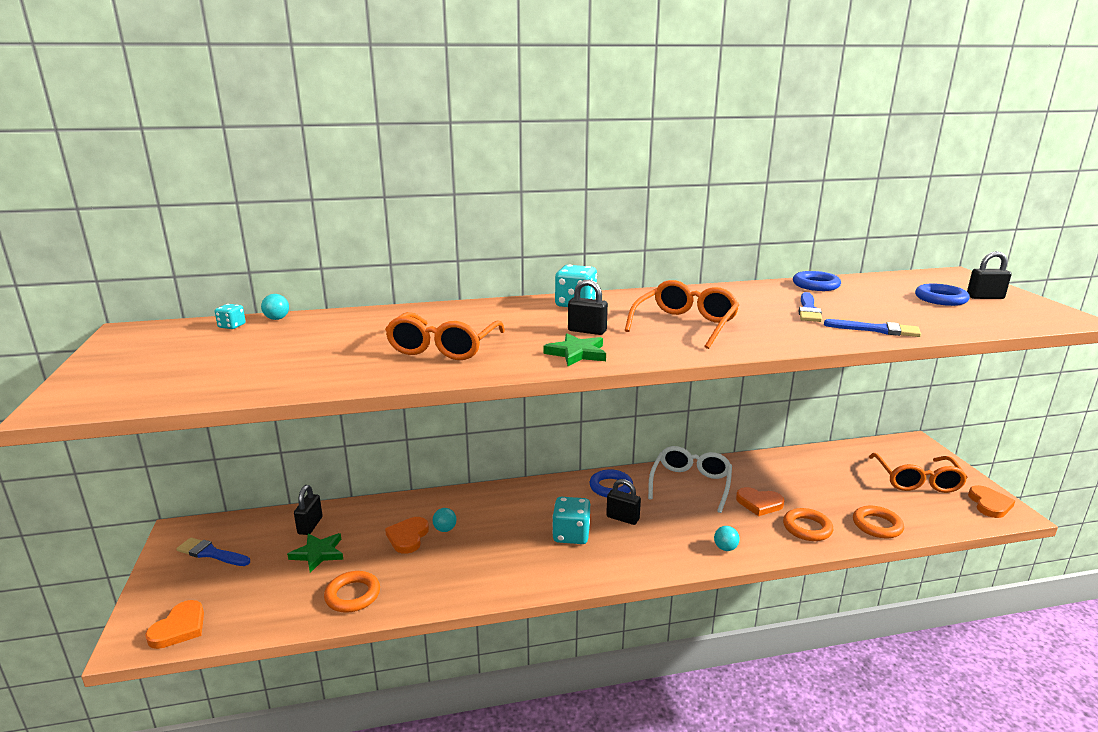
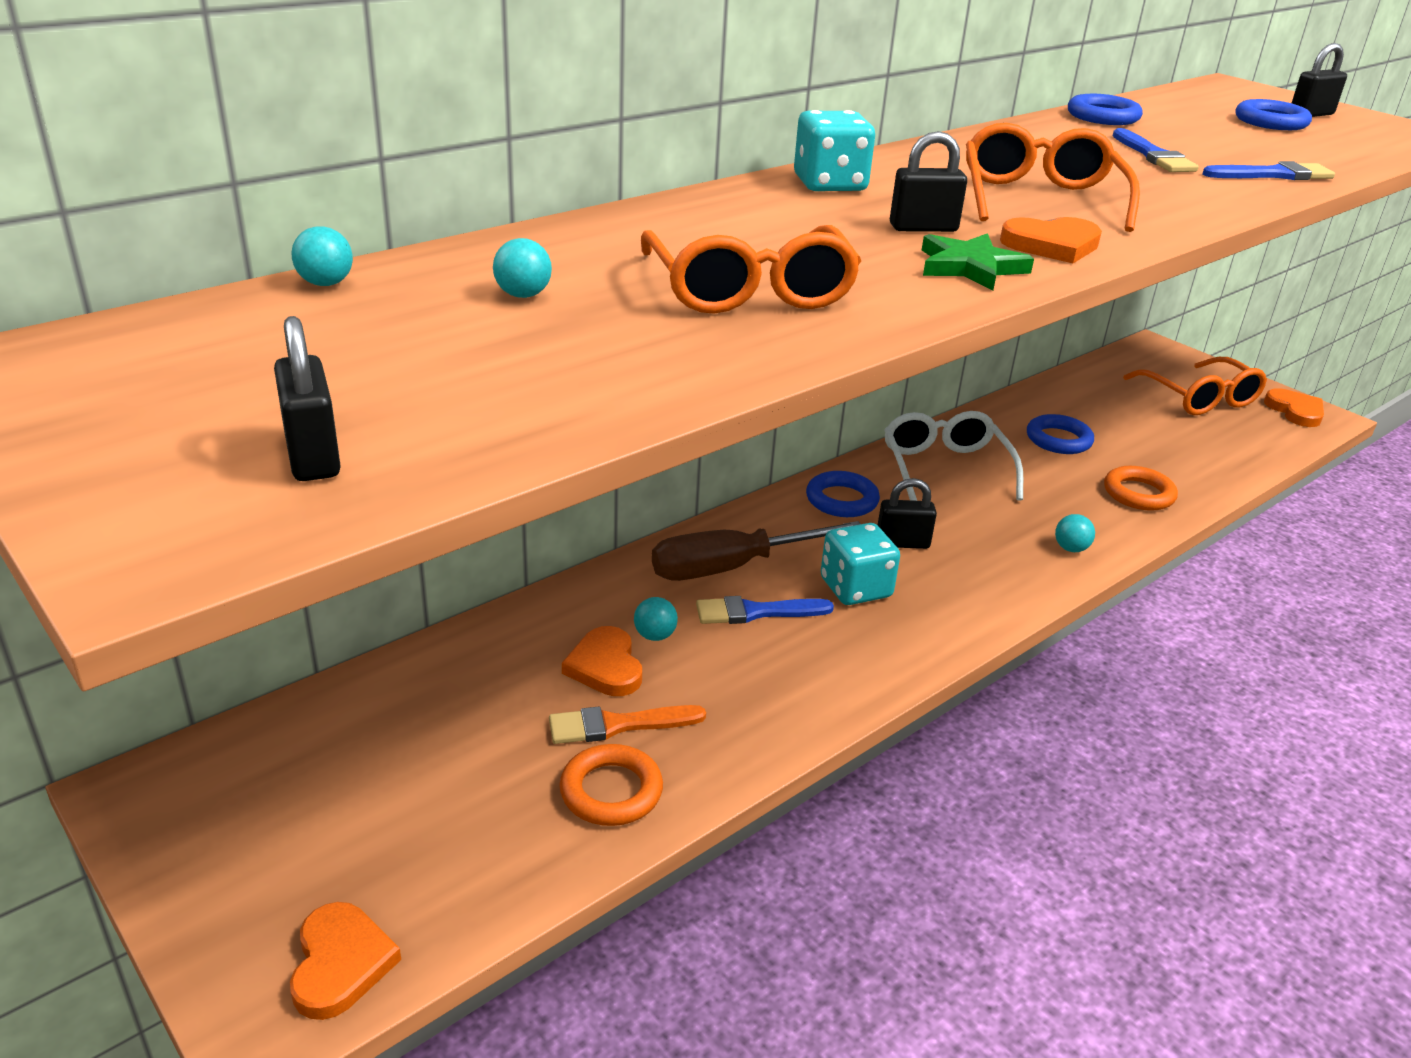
camera: 30 degrees left, 10 degrees up
blue brush [176,538,250,566] -> blue brush moved to [696,596,834,624]
turquoise dice [215,304,246,329] -> none
green star [287,533,344,573] -> none
black padlock [294,485,322,535] -> black padlock moved to [274,316,341,481]
orange heart [736,487,785,516] -> orange heart moved to [1000,217,1102,263]
orange ring [853,506,904,538] -> none
none -> turquoise ball [493,238,552,298]
none -> orange brush [549,705,706,744]
none -> brown screwdriver [652,521,861,581]
none -> blue ring [1027,414,1094,454]

